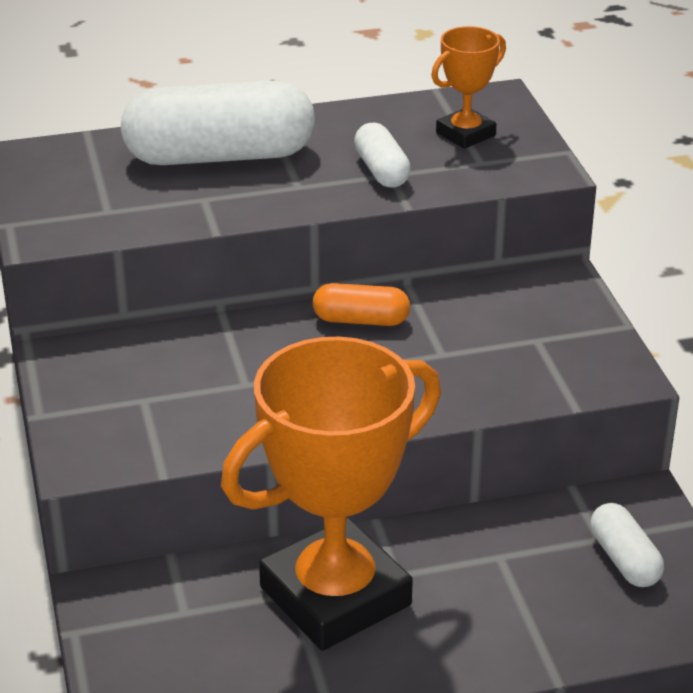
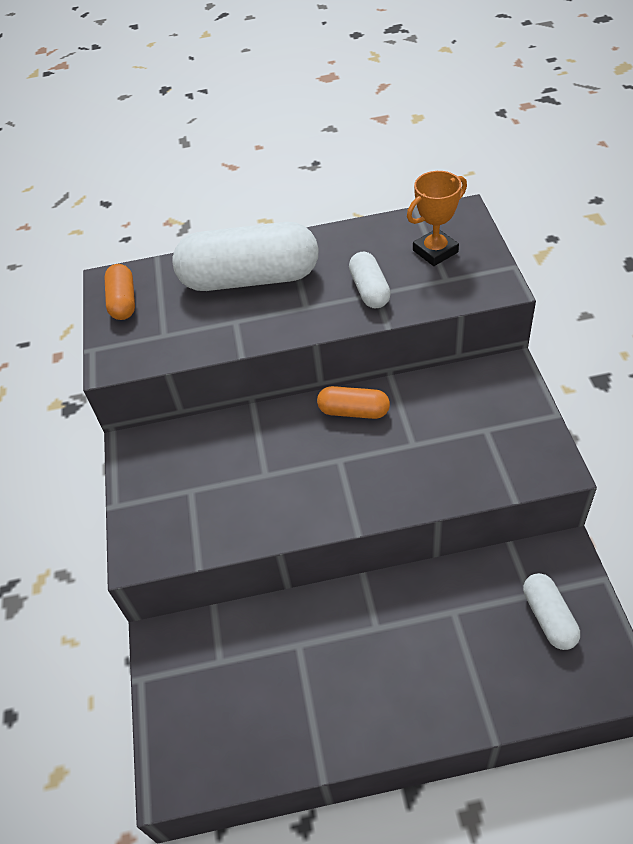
camera: 10 degrees right, 15 degrees up
orange trophy [221,337,441,651] -> none
none -> orange capsule [104,264,135,320]

